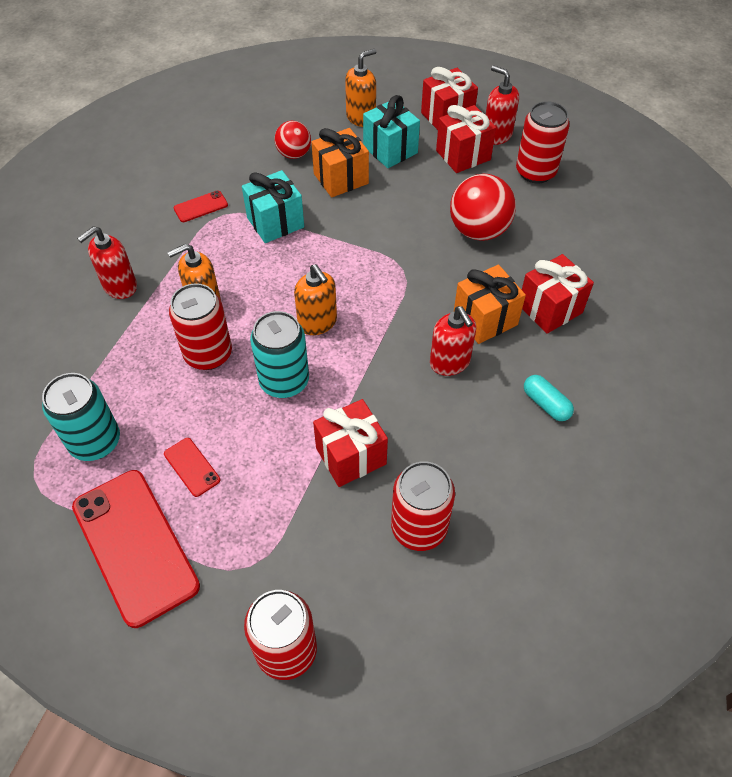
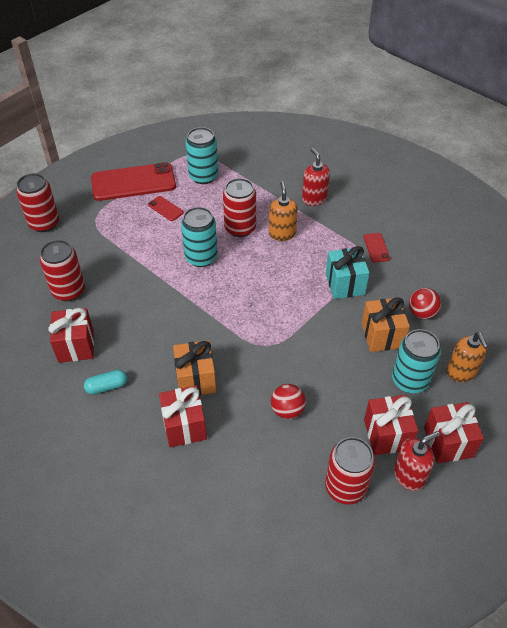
camera: 110 degrees right, 5 degrees down
red phone [164,438,220,497] -> red phone turned 60 degrees clockwise [148,196,184,221]
orange soap dispenser [294,264,337,335] -> none
red gift [313,399,388,487] -> red gift moved to [48,308,94,363]
turquoise gift [363,95,420,168] -> turquoise can [392,329,441,393]
red soap dispenser [430,306,476,376] -> none
red ball [450,174,516,241] -> red ball [271,384,306,419], size x0.61

